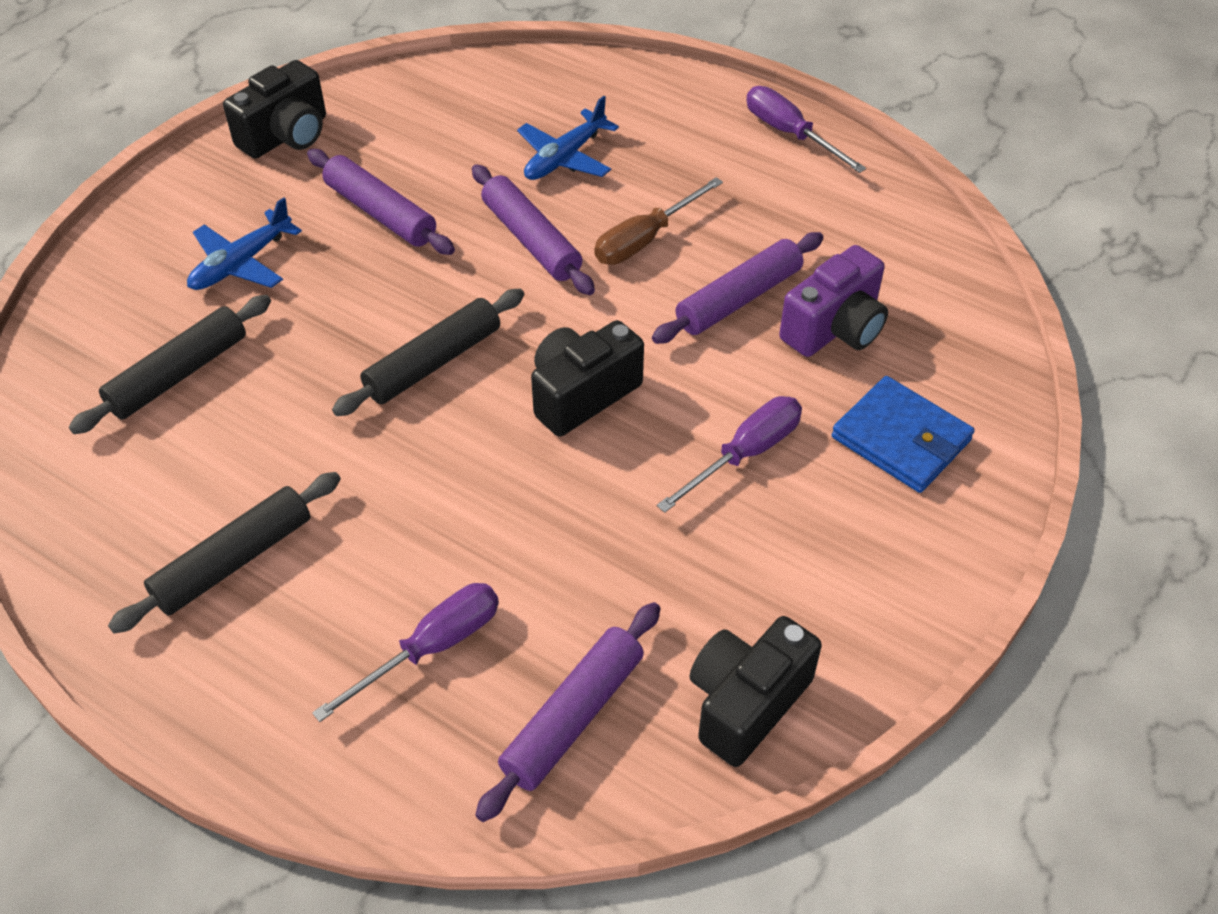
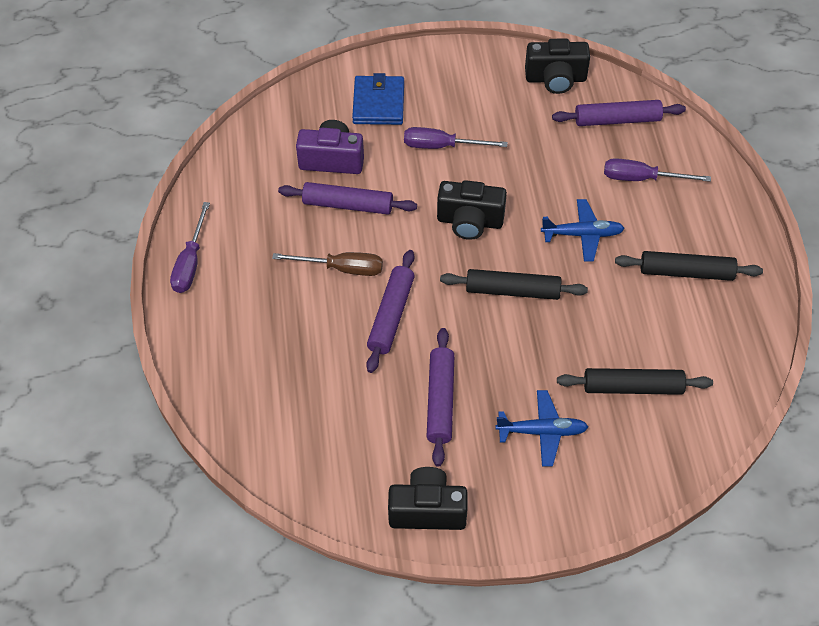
camera: 130 degrees left, 5 degrees up
blue plane [517,96,619,180] -> blue plane moved to [541,199,625,262]

